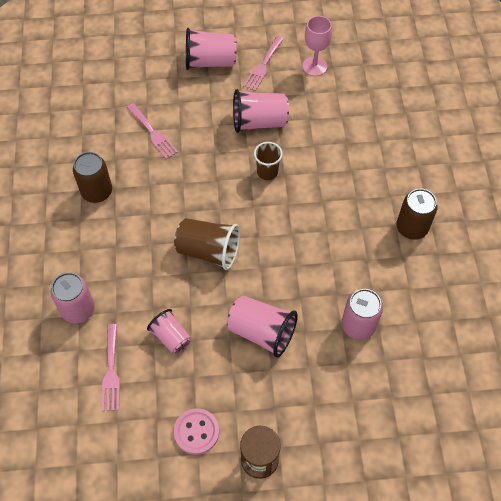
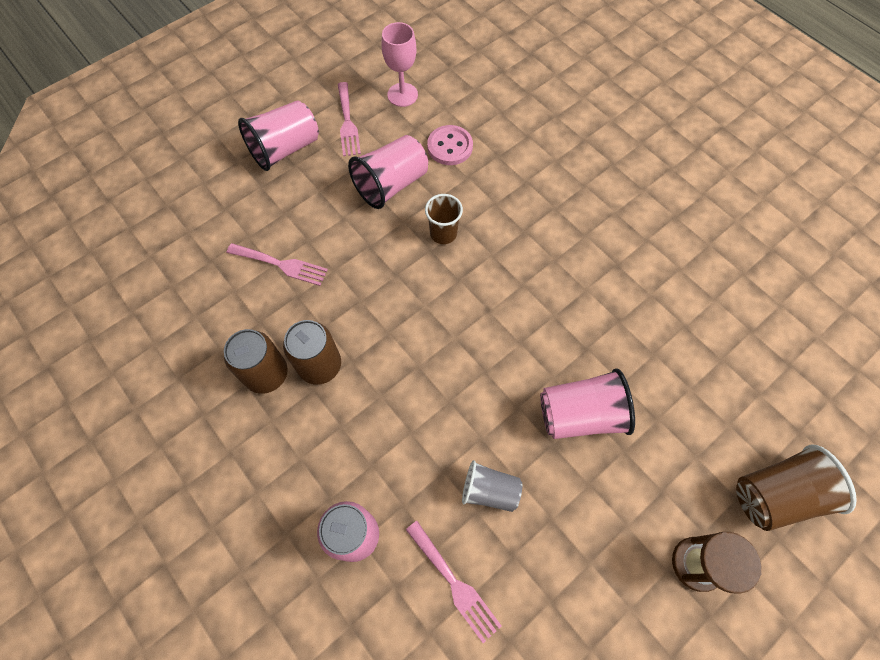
camera: 35 degrees left, 5 degrees up
pink cup [147,309,191,354] -> grey cup [462,460,522,512]
brown cup [174,218,240,270] -> brown cup moved to [736,445,857,531]
pink button [174,408,219,455] -> pink button moved to [427,125,473,165]
pink can [342,289,383,340] -> none
brown can [397,189,438,240] -> brown can moved to [283,320,341,385]

